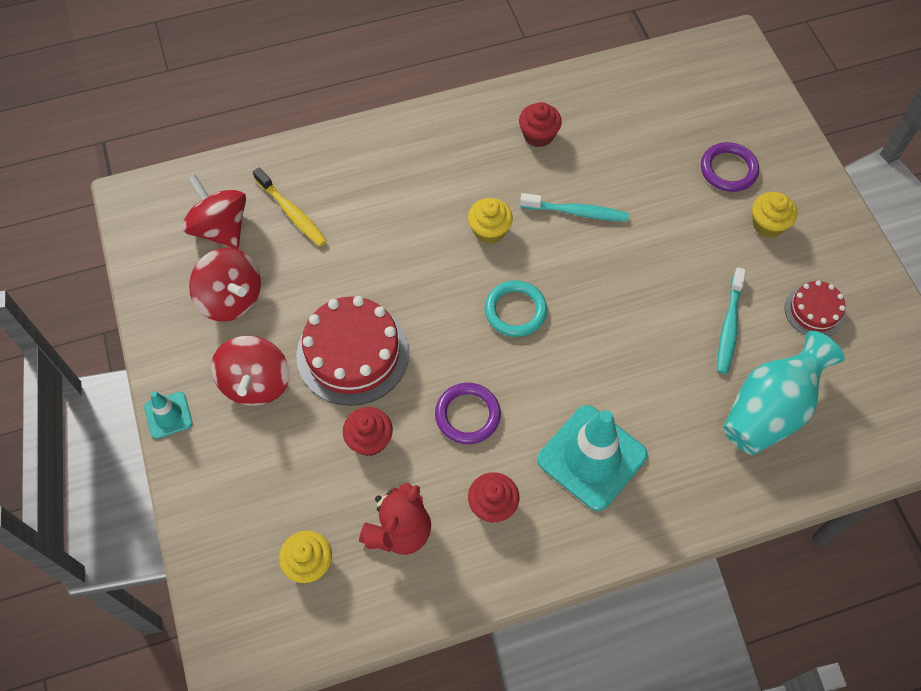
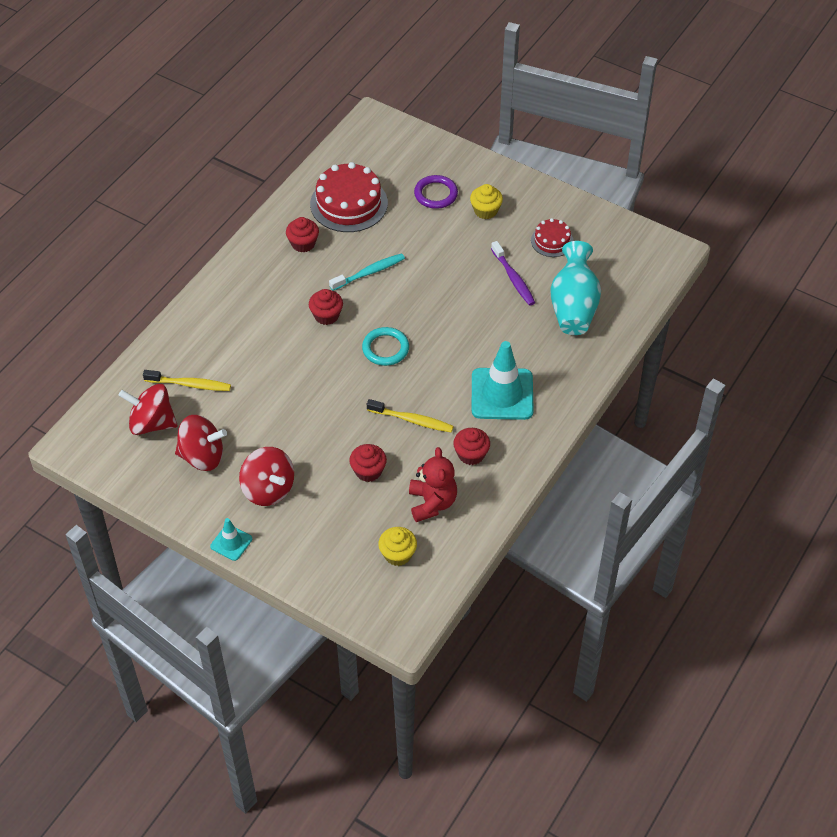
camera: 40 degrees left, 10 degrees down
red cake [296,296,409,406] -> red cake moved to [310,162,388,232]
purple ring [435,383,501,444] -> yellow toothbrush [367,399,454,432]
yellow cupcake [468,198,513,244] -> red cupcake [309,289,343,325]
turquoise toothbrush [717,267,746,374] -> purple toothbrush [491,241,535,306]

